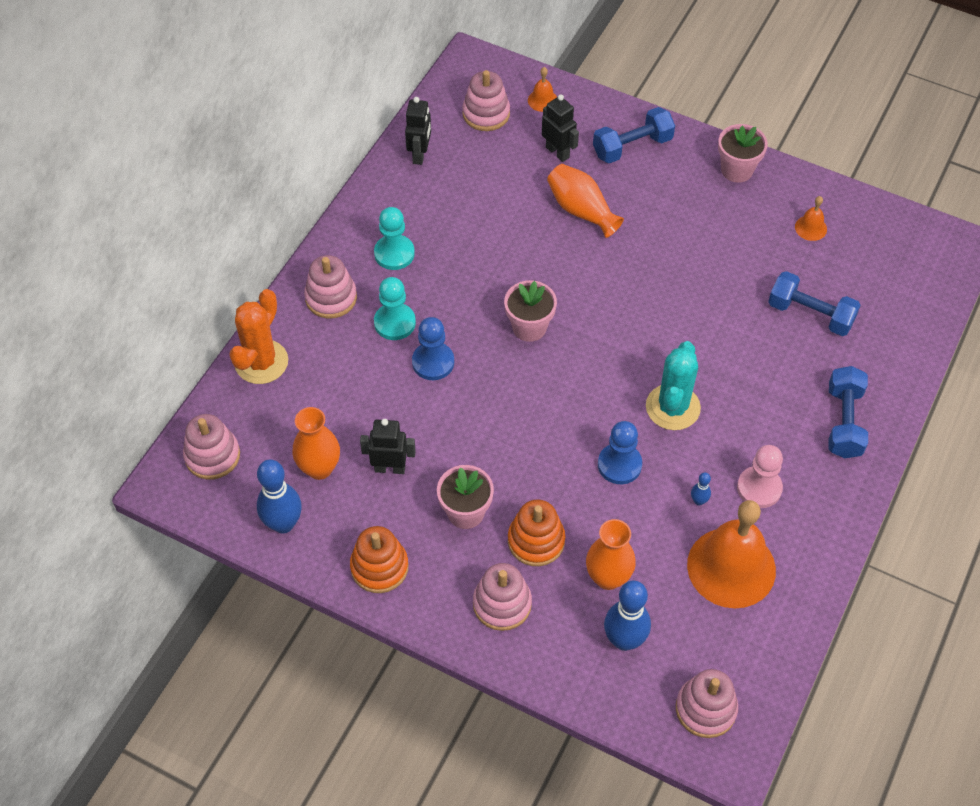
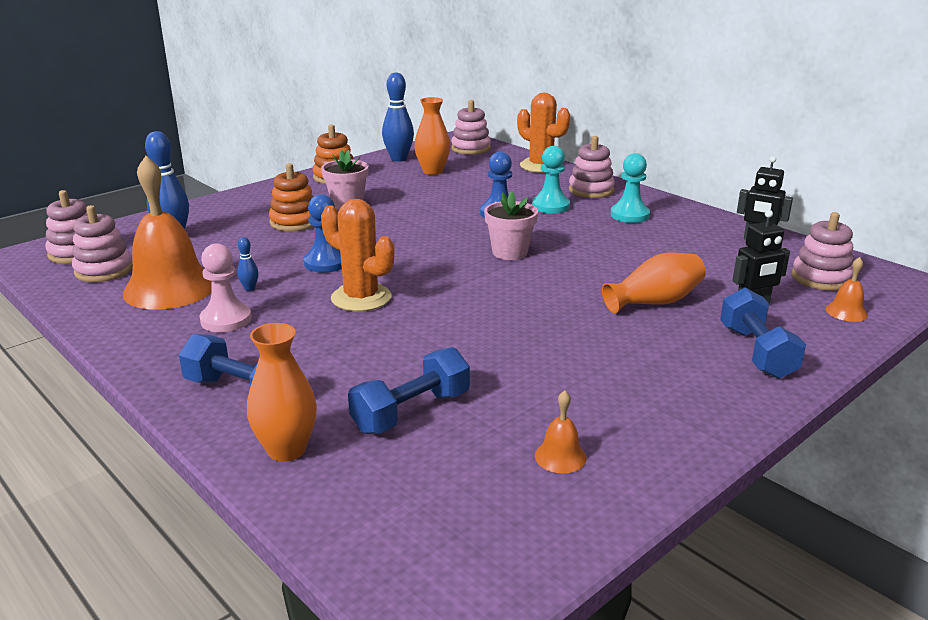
camera: 110 degrees right, 30 degrees down
black robot [360,419,416,474] -> none
pink stacking toy [473,563,532,631] -> pink stacking toy moved to [72,205,133,282]
orange vase [586,519,636,590] -> orange vase moved to [247,323,317,462]
turquoise cactus [646,341,701,430] -> orange cactus [321,199,395,311]
pink flower pot [718,124,768,183] -> none

